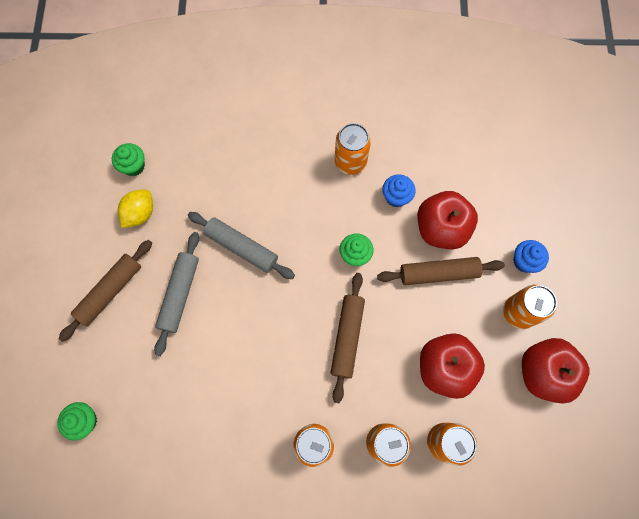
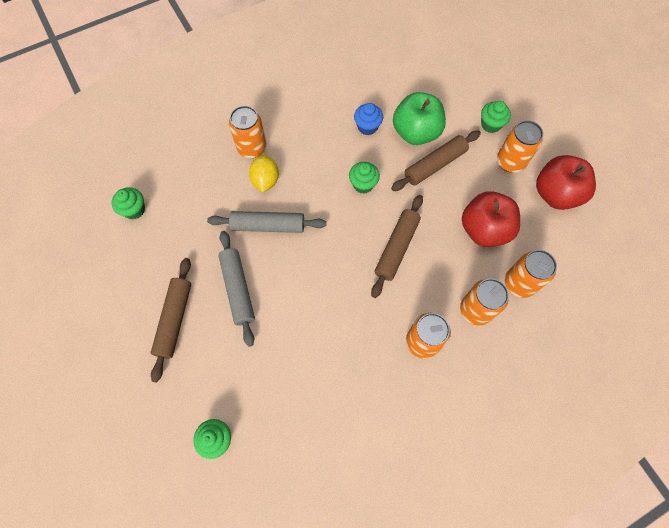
camera: 30 degrees left, 5 degrees down
yellow lemon [118,189,153,228] -> yellow lemon moved to [249,155,279,193]
brown rolling pin [330,273,365,403] -> brown rolling pin turned 45 degrees clockwise [371,195,423,298]
orange can [335,123,371,175] -> orange can moved to [229,106,266,158]
red apple [417,191,478,249] -> green apple [393,92,446,145]
blue cupcake [513,240,549,273] -> green cupcake [481,101,511,133]

